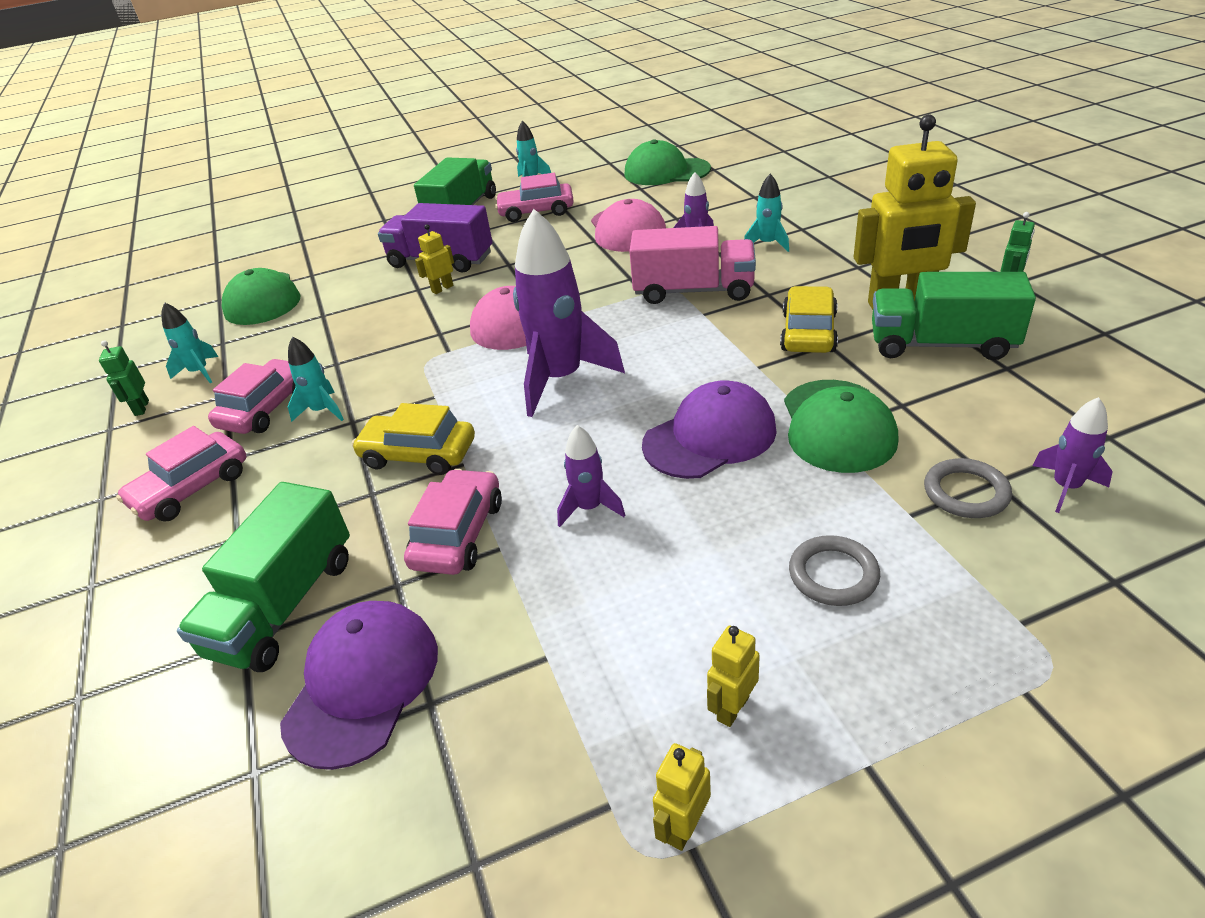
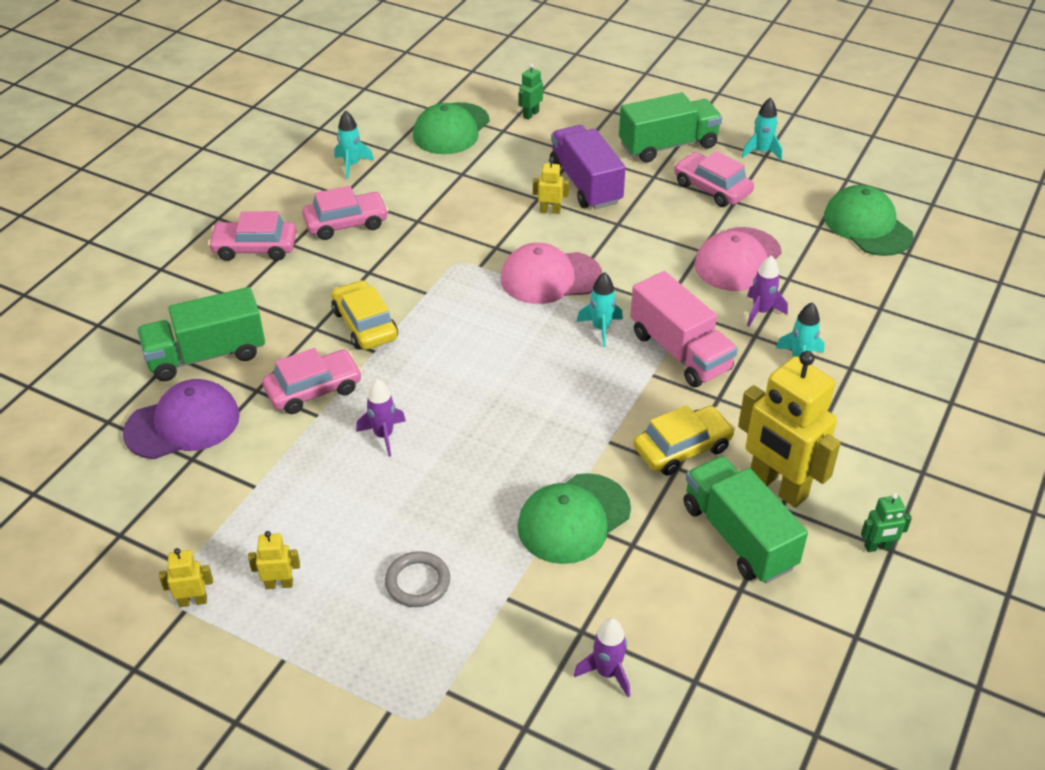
camera: 45 degrees right, 5 degrees up
green robot [99,340,149,416] -> green robot moved to [518,63,543,120]
turquoise rocket [288,336,344,422] -> turquoise rocket moved to [577,272,623,347]
purple rocket [513,209,625,417] -> none
purple cap [642,380,777,479] -> none
grey ring [924,458,1012,518] -> none

